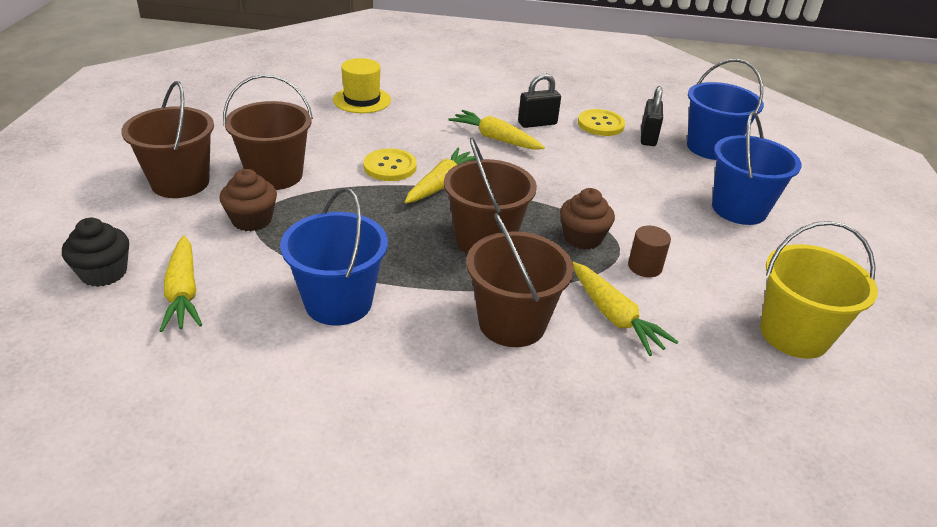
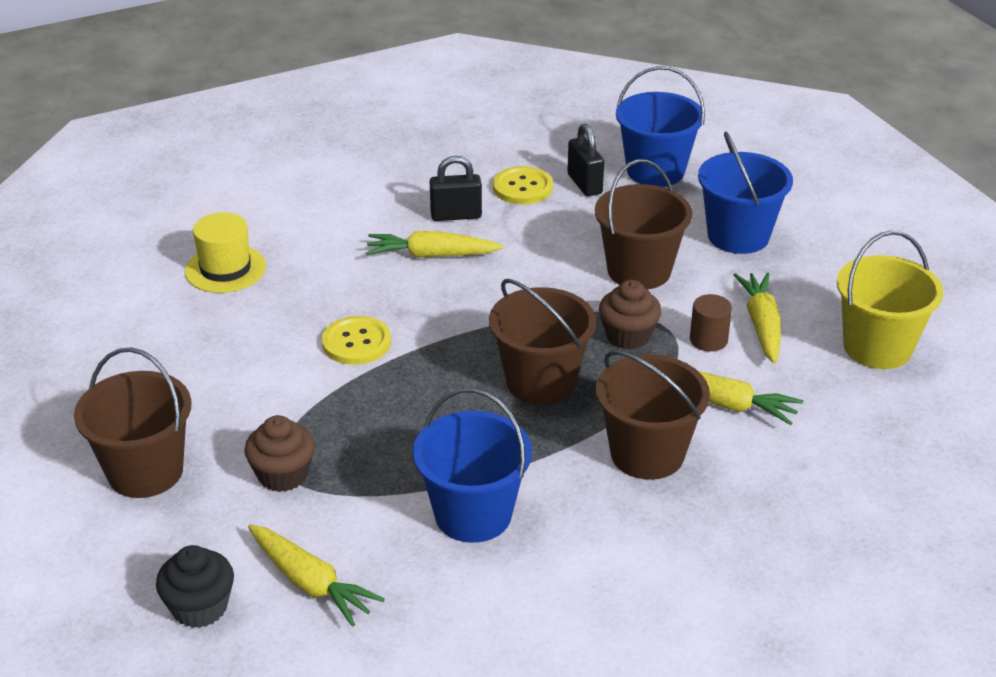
camera: 30 degrees left, 0 degrees up
brown bucket [223,74,313,190] -> brown bucket moved to [595,159,692,289]
yellow carrot [405,148,476,203] -> yellow carrot moved to [734,273,781,364]
black padlock [518,73,561,128] -> black padlock turned 45 degrees clockwise [430,156,482,221]

